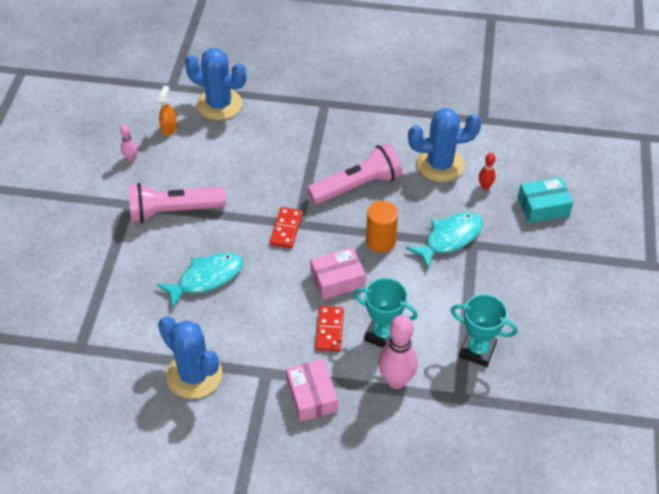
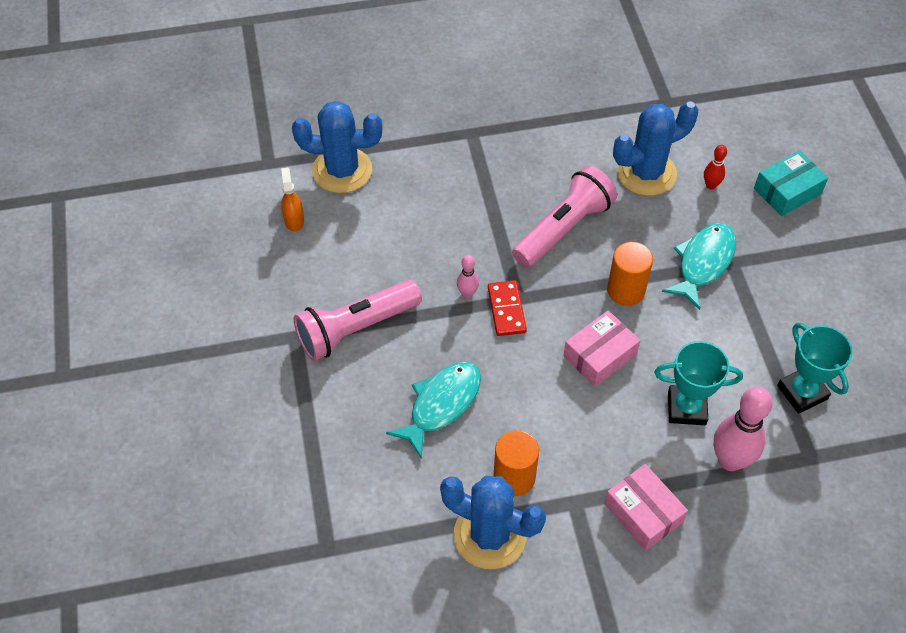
camera: 20 degrees left, 5 degrees up
pink bowling pin [120,125,138,161] -> pink bowling pin moved to [457,255,479,298]
red domino [315,306,344,352] -> none
turquoise trophy [450,294,518,367] -> turquoise trophy turned 60 degrees clockwise [777,323,853,414]
none -> orange cylinder [494,430,539,496]

